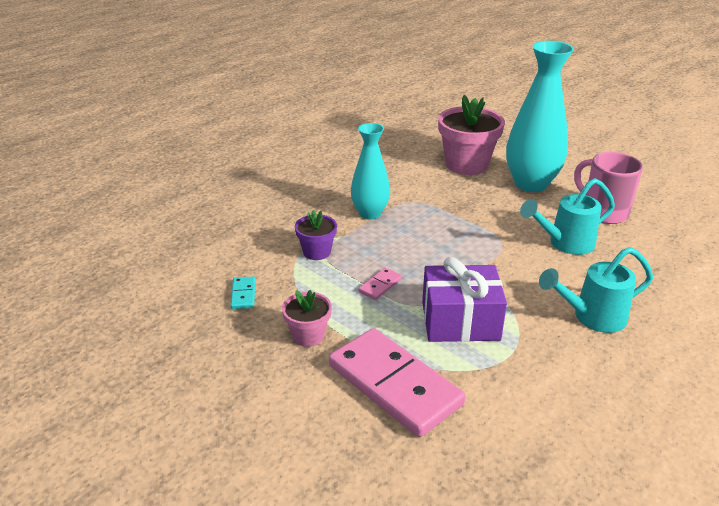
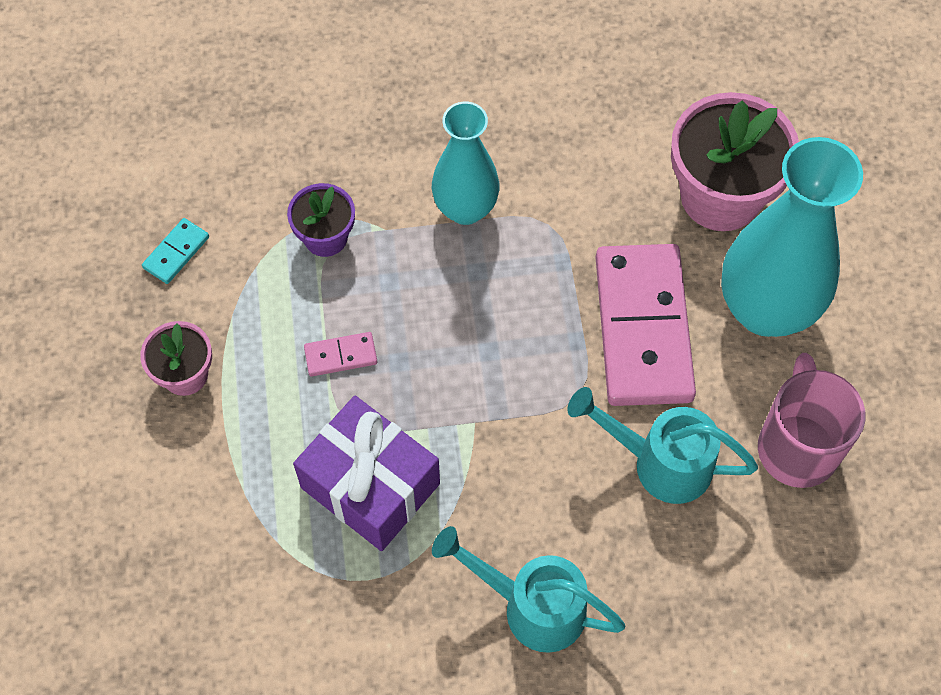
camera: 40 degrees right, 30 degrees up
pink domino [329,328,465,437] -> pink domino moved to [596,244,696,406]

